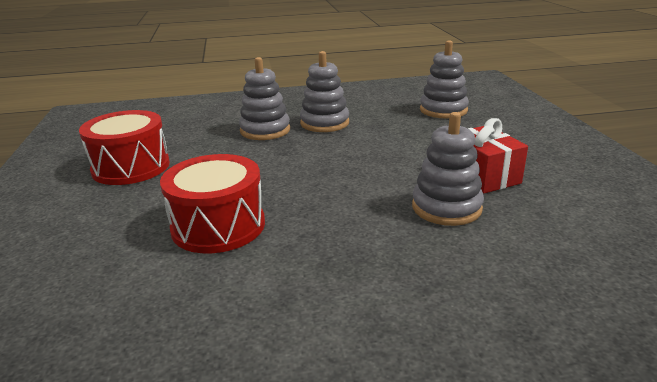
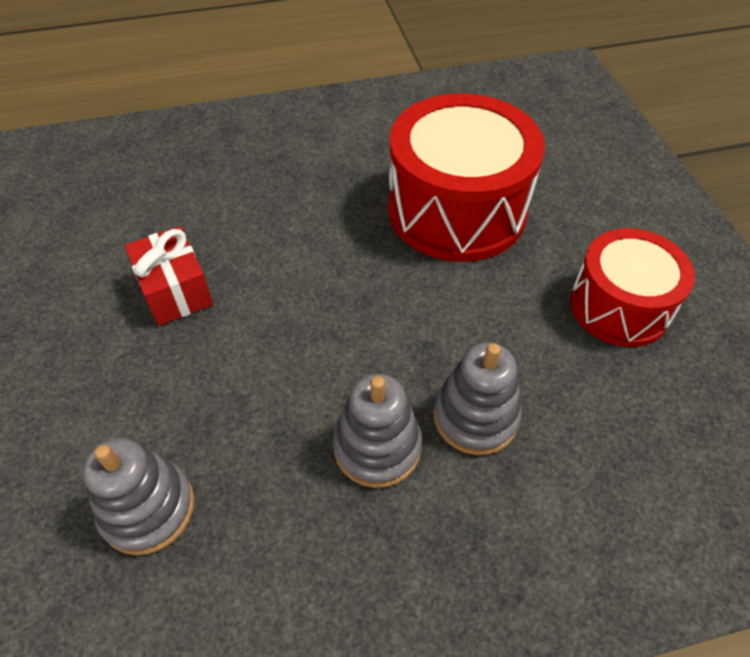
camera: 175 degrees right, 25 degrees up
red drum [160,154,265,254] -> red drum [388,93,545,262], size x1.59
grey stacking toy [412,112,484,226] -> none

